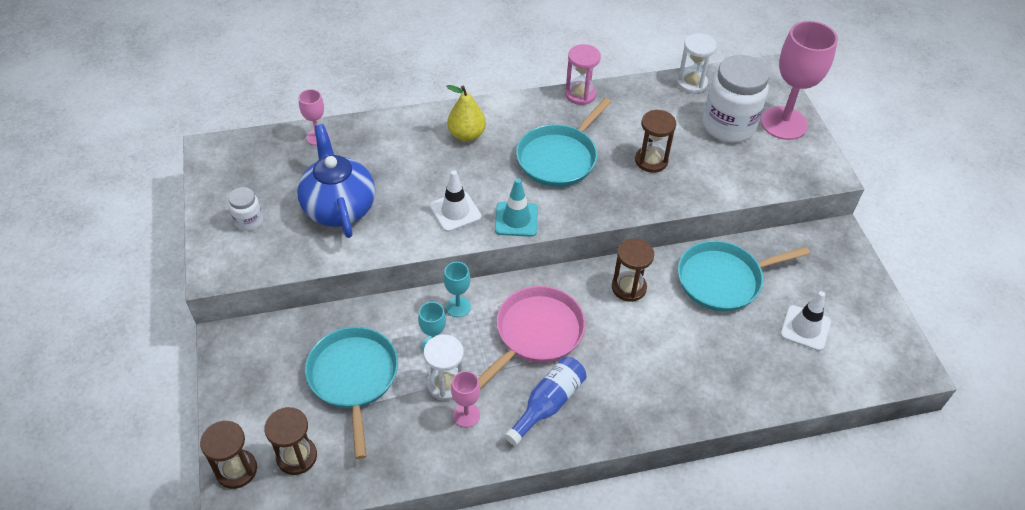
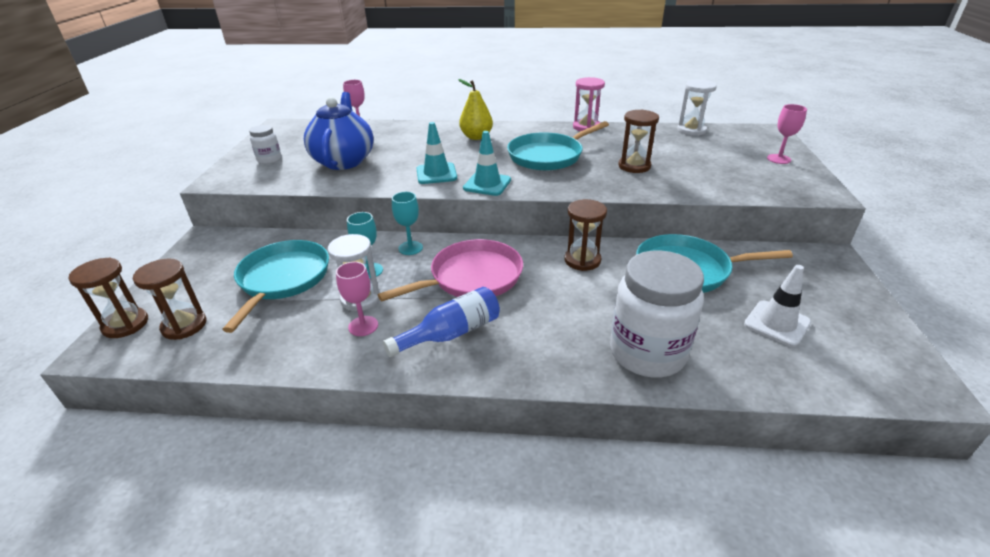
camera: 20 degrees right, 15 degrees down
white traffic cone [430,170,481,232] -> turquoise traffic cone [416,122,457,184]
white jar [703,55,769,143] -> white jar moved to [610,250,704,378]
pink goblet [761,21,838,140] -> pink goblet [767,104,807,164], size x0.48

